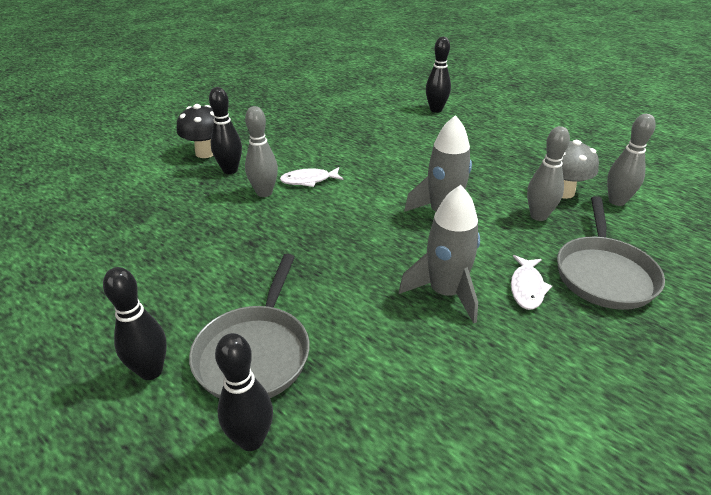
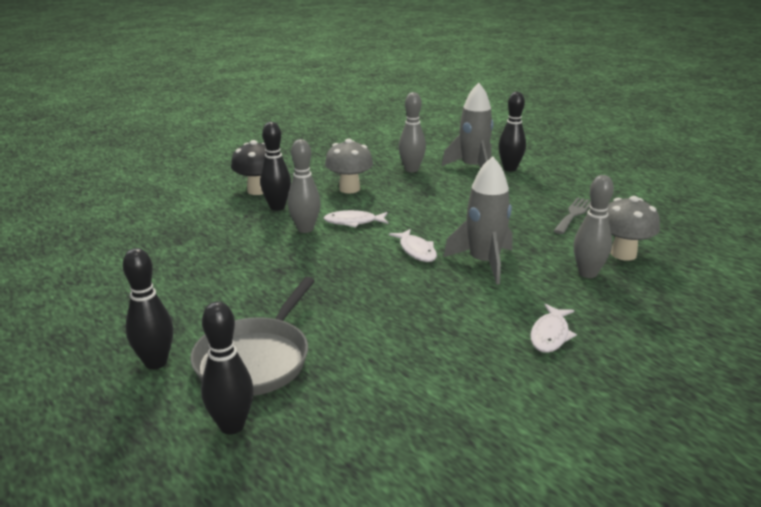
camera: 10 degrees right, 10 degrees down
grey rocket [399,185,480,324] -> grey rocket moved to [442,83,493,168]
grey pan [557,196,665,310] -> none
grey bowling pin [607,114,656,206] -> grey bowling pin moved to [399,92,426,172]
none -> grey mushroom [325,139,373,193]
none -> white fish [389,229,437,262]
none -> grey fork [554,197,591,234]

